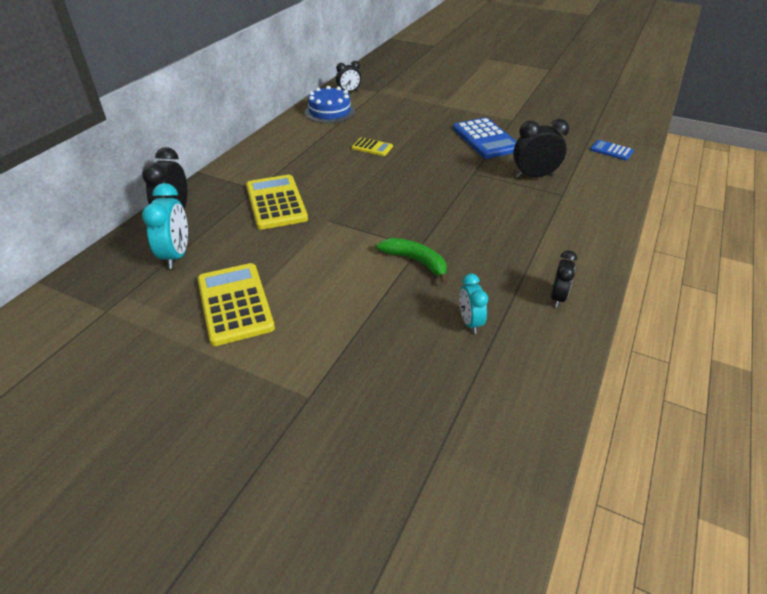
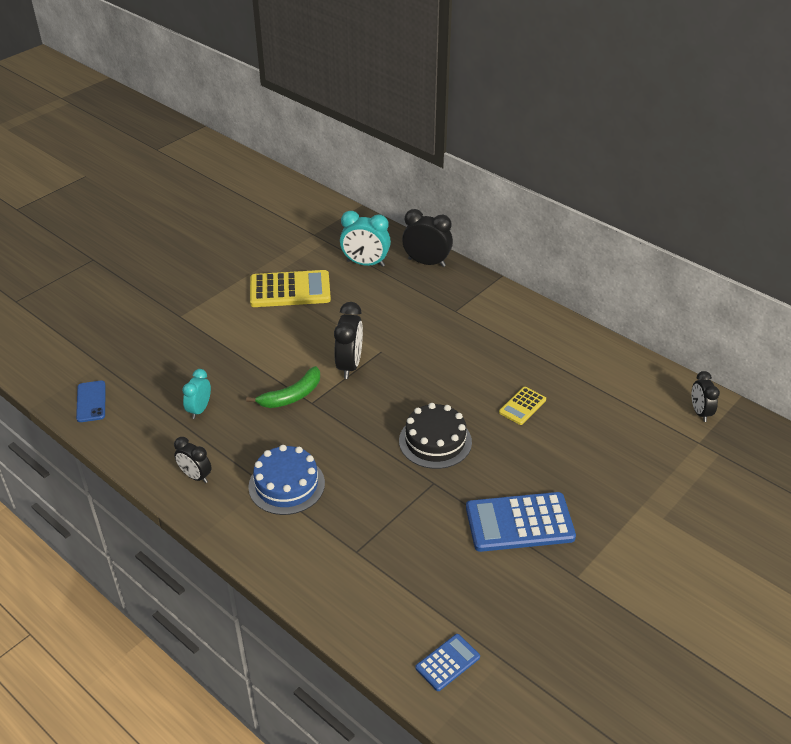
camera: 105 degrees right, 0 degrees up
yellow calculator [246,175,308,230] -> none
blue cake [305,86,355,123] -> blue cake moved to [248,445,325,515]
turquoise clock [459,274,488,334] -> turquoise clock turned 75 degrees counterclockwise [182,369,211,419]
black clock [513,119,569,178] -> black clock moved to [334,302,363,379]
none -> blue phone [76,381,106,422]
none -> black cake [399,403,472,469]

